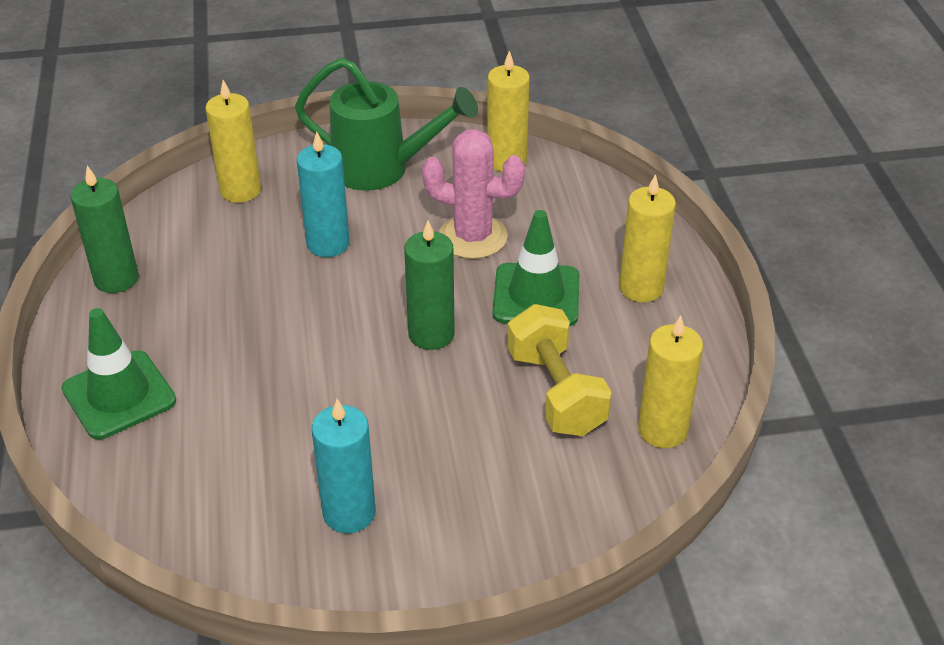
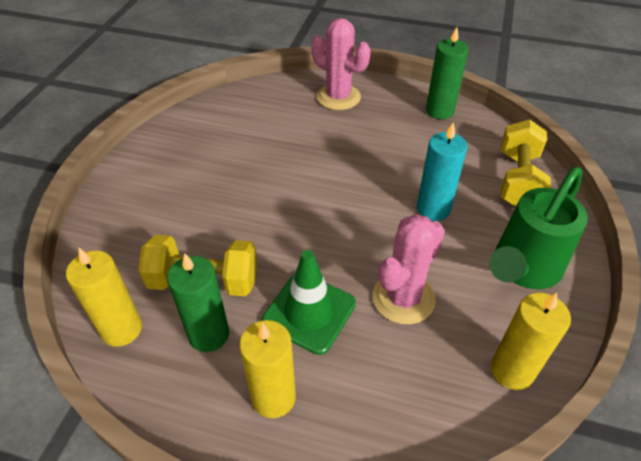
camera: 115 degrees right, 5 degrees up
green traffic cone [62,308,176,440] -> pink cactus [311,18,370,110]
yellow candle [206,80,261,203] -> yellow dumbbell [501,120,551,207]
turquoise candle [312,399,376,533] -> none
green candle [404,220,455,350] -> green candle moved to [167,253,229,352]

